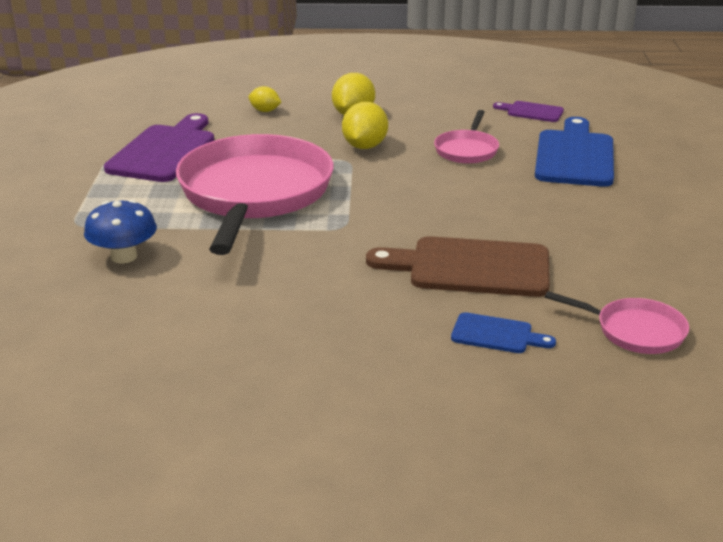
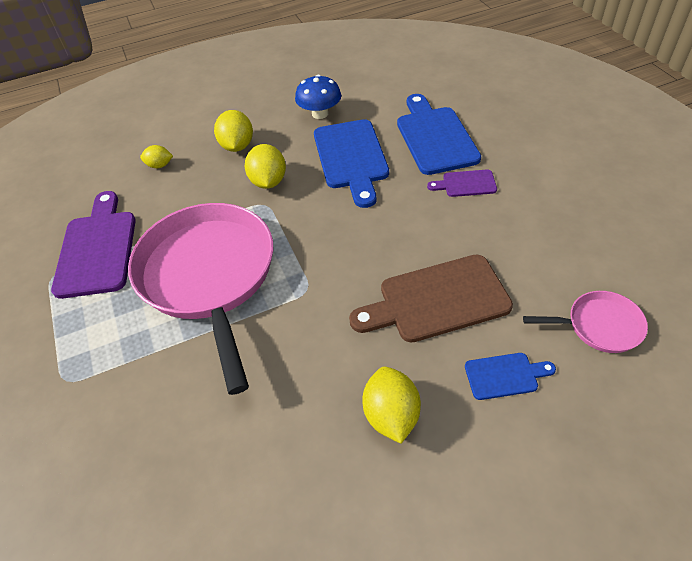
camera: 20 degrees left, 20 degrees up
blue mushroom [84,200,157,263] -> blue mushroom moved to [295,75,341,119]
pink pan [434,110,499,164] -> blue cutting board [314,119,389,208]
purple cutting board [493,101,564,122] -> purple cutting board moved to [427,169,497,197]
none -> yellow lemon [362,367,421,444]

